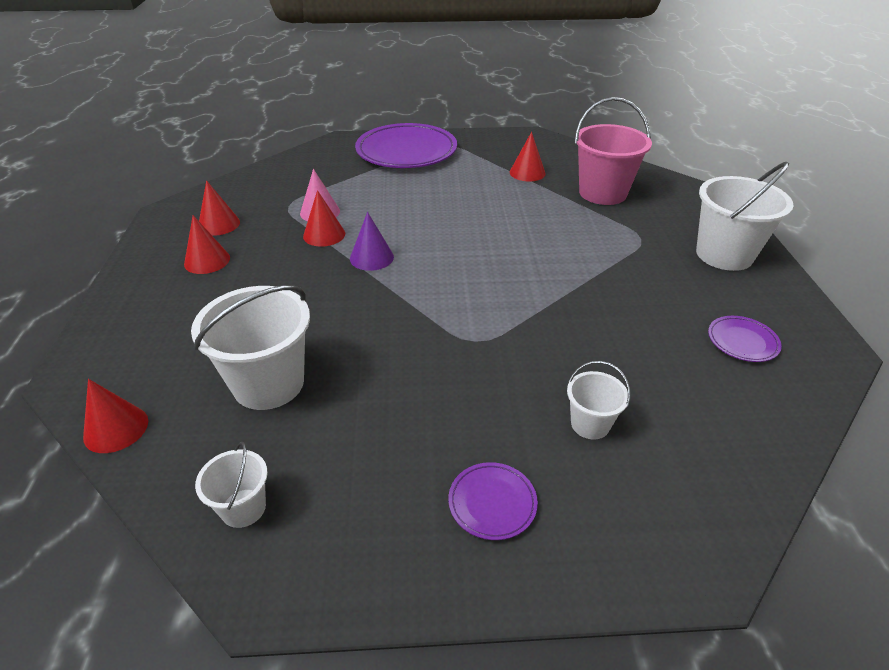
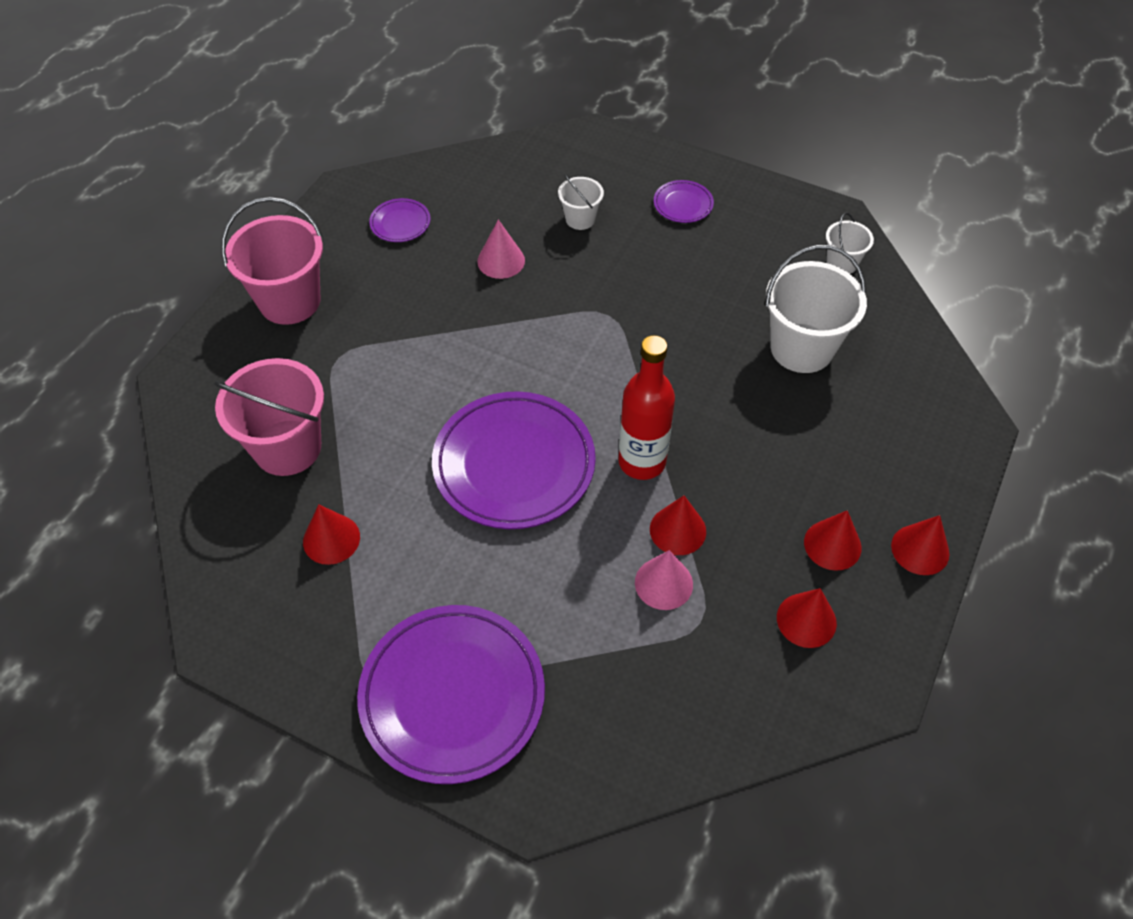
camera: 150 degrees left, 15 degrees up
red cone [83,379,148,453] -> red cone moved to [891,515,950,575]
purple cone [350,212,394,271] -> red bottle [618,335,675,480]
white bucket [696,162,794,271] -> pink bucket [221,197,323,325]
none -> purple plate [432,391,596,529]
none -> pink cone [477,220,525,279]

